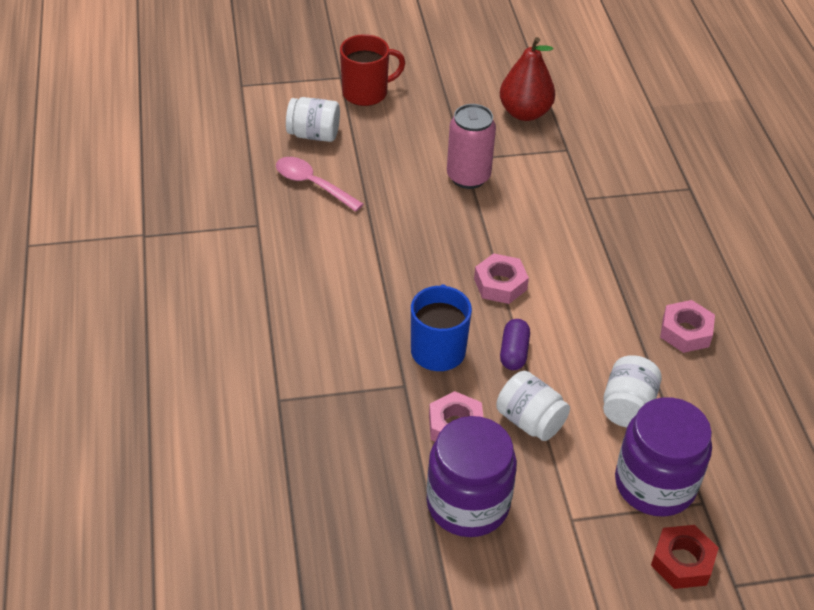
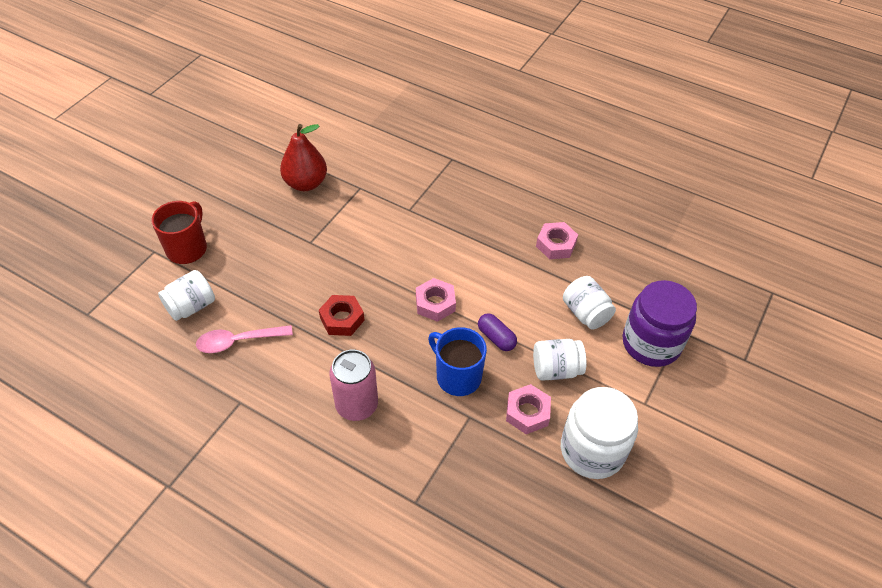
camera: 50 degrees left, 5 degrees up
purple jar [426,416,517,537] -> white jar [561,387,638,479]
pink can [447,104,496,189] -> pink can moved to [329,350,378,421]
red nut [651,525,718,589] -> red nut moved to [319,295,364,336]

